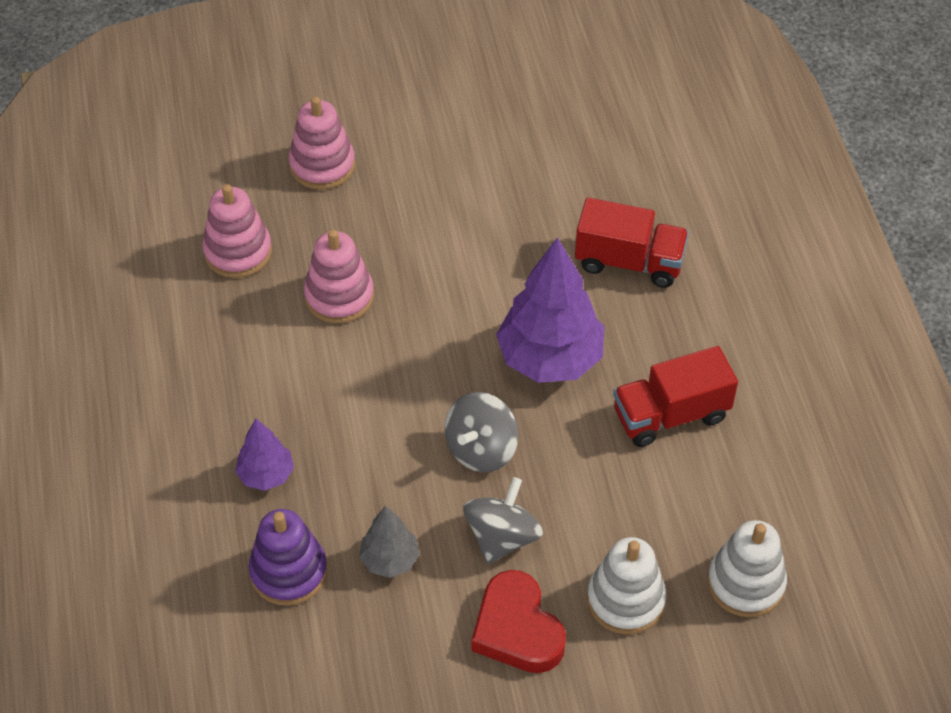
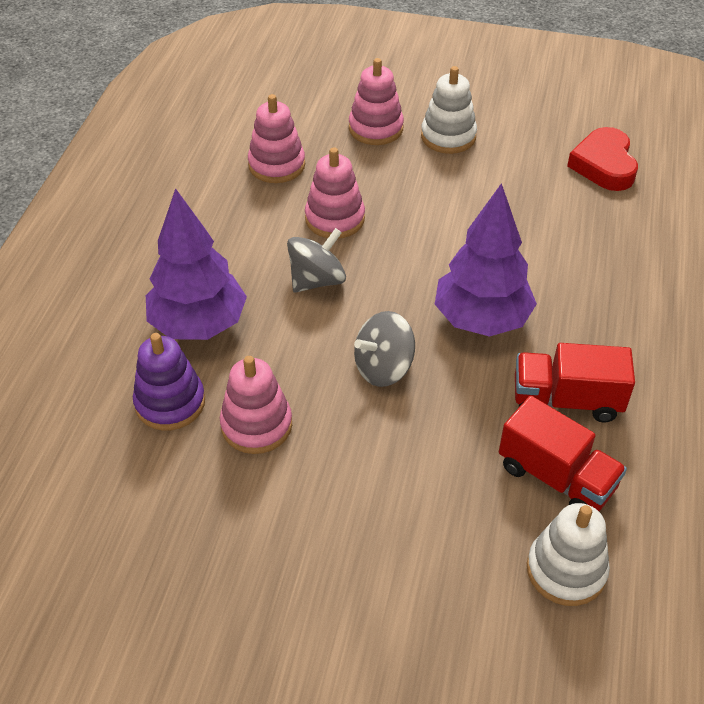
camera: 25 degrees right, 5 degrees down
purple tree [235,419,294,491] -> purple tree [146,188,247,340], size x1.94
grey tree [359,506,420,578] -> pink stacking toy [220,356,292,454]
grey spinning top [463,477,543,564] -> grey spinning top moved to [287,228,346,293]
red heart [471,570,566,673] -> red heart moved to [567,127,638,191]
red truck [575,198,689,288] -> red truck moved to [499,396,627,511]
white stacking toy [587,537,666,634] -> white stacking toy moved to [421,66,477,154]

